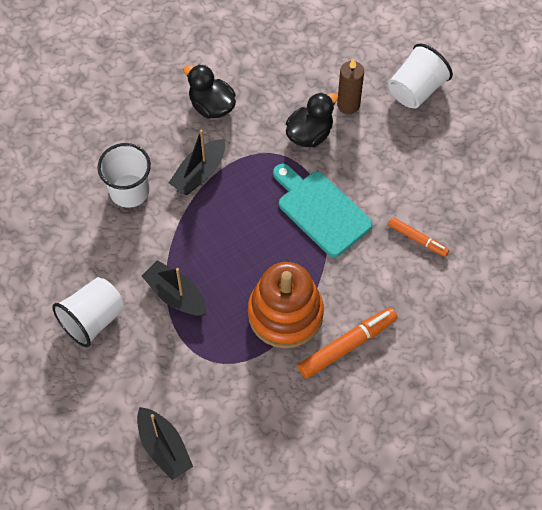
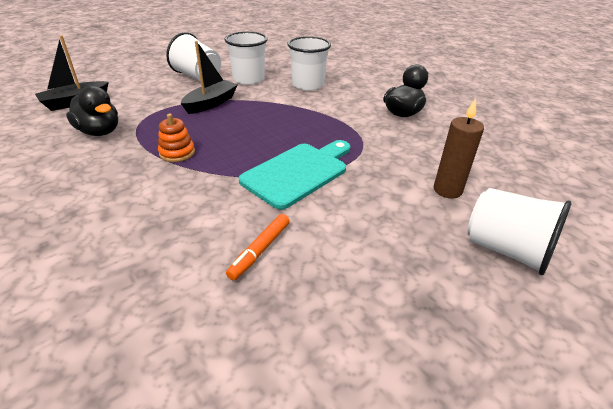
camera: 85 degrees right, 25 degrees down
black boat [169,129,225,195] -> none
orange stacking toy [248,262,324,348] -> orange stacking toy [158,113,195,162], size x0.45
black duck [286,92,338,147] -> black duck moved to [66,86,118,136]
orange marker [298,307,398,379] -> none
none -> white cup [224,32,268,85]

